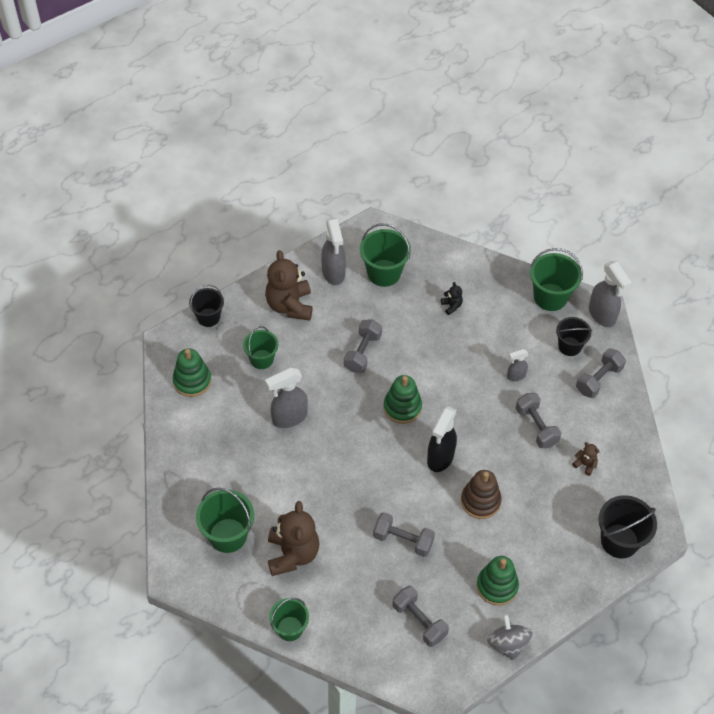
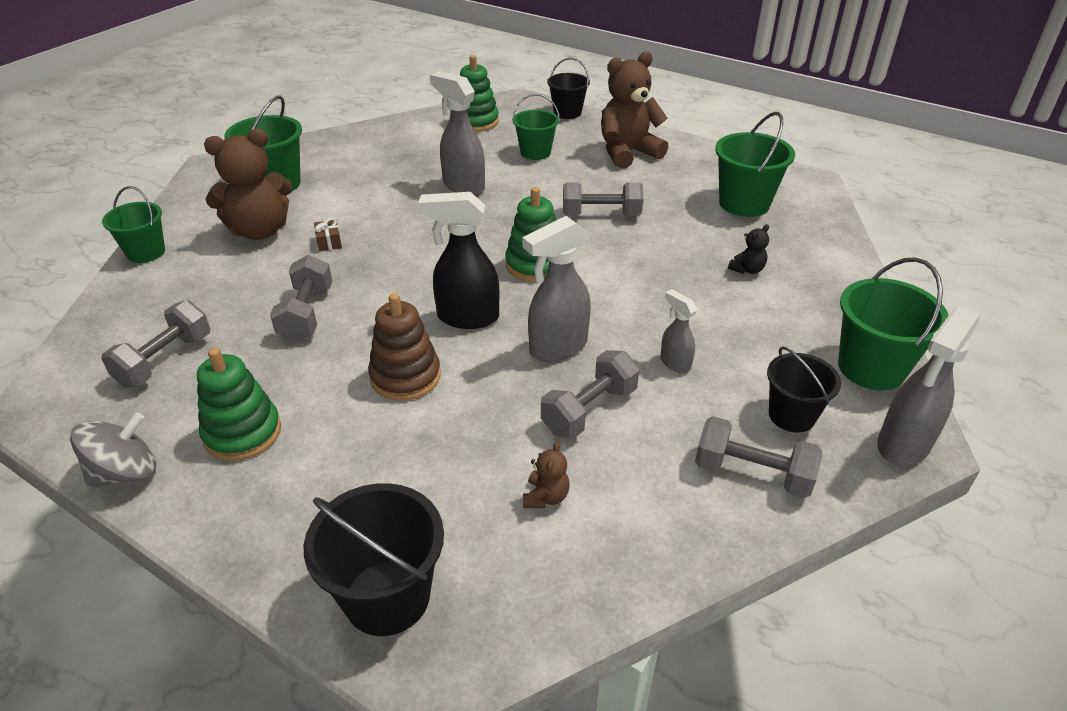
camera: 70 degrees right, 15 degrees down
grey spray bottle [321,218,346,285] -> grey spray bottle moved to [522,216,591,362]
none -> brown gift [314,218,342,252]

